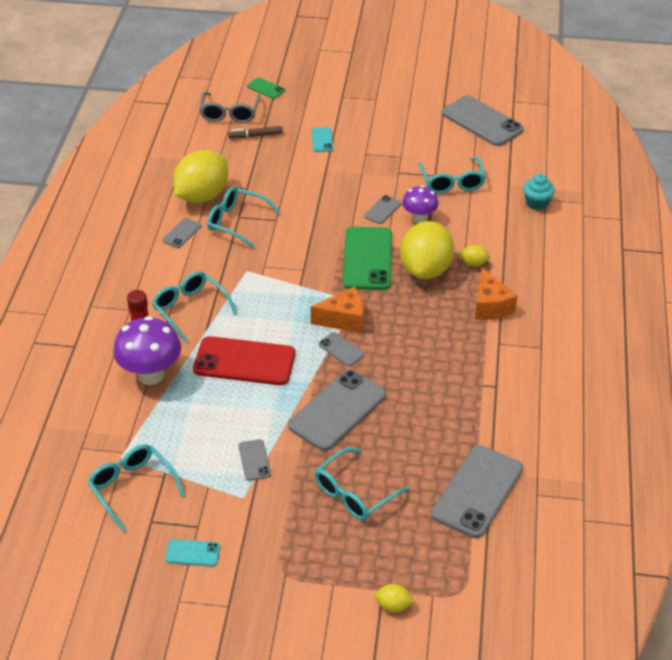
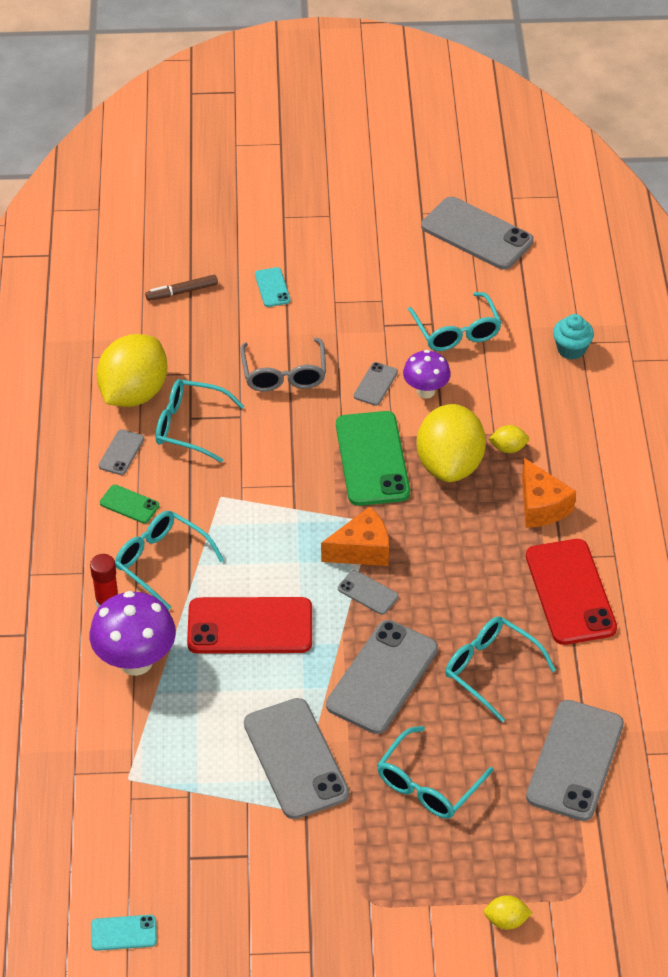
camera: 10 degrees left, 5 degrees up
turquoise glasses [88,444,185,531] -> turquoise glasses moved to [445,616,556,722]
turquoise phone [165,539,220,567] -> turquoise phone moved to [91,915,157,951]
grey glasses [199,92,261,123] -> grey glasses moved to [240,338,326,392]
grey phone [238,439,271,481] -> grey phone [244,698,349,819], size x2.12
green phone [247,77,285,99] -> green phone moved to [100,485,159,523]
none -> red phone [526,539,617,645]

